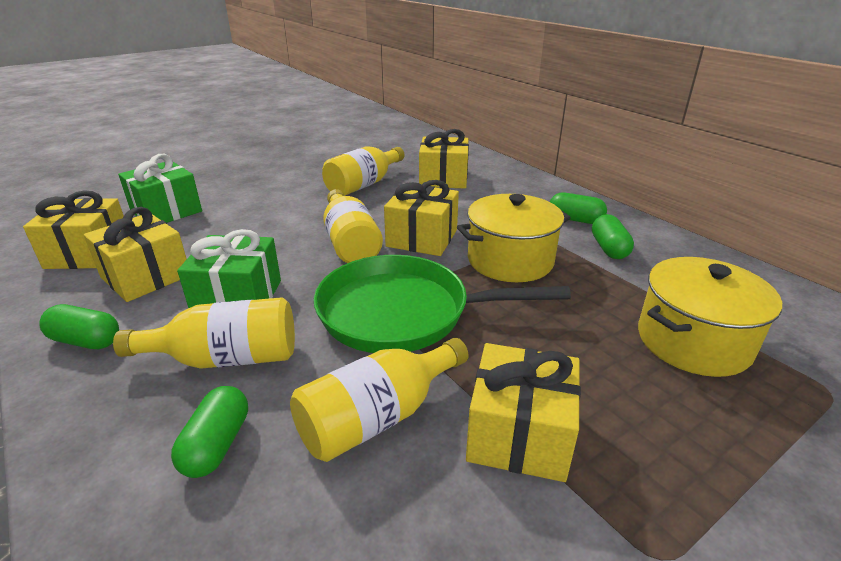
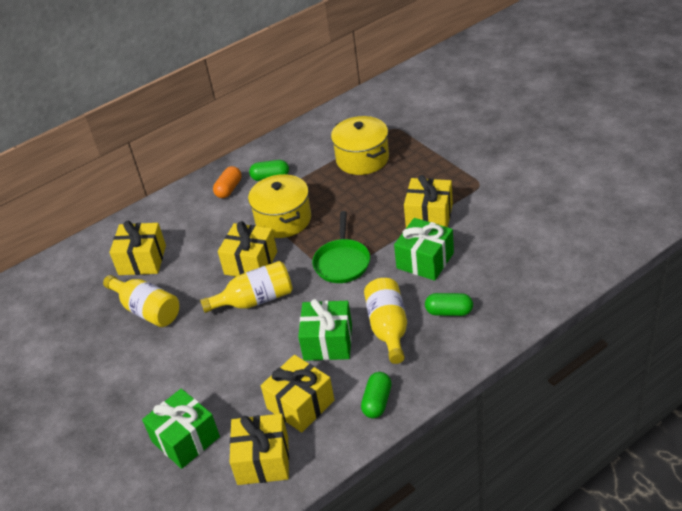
camera: 85 degrees left, 10 degrees up
yellow bottle [290,338,469,462] -> green gift [394,218,454,281]
green pan [314,255,571,353] -> green pan [312,211,370,283], size x0.64
green capsule [550,192,607,224] -> orange capsule [213,166,242,198]

